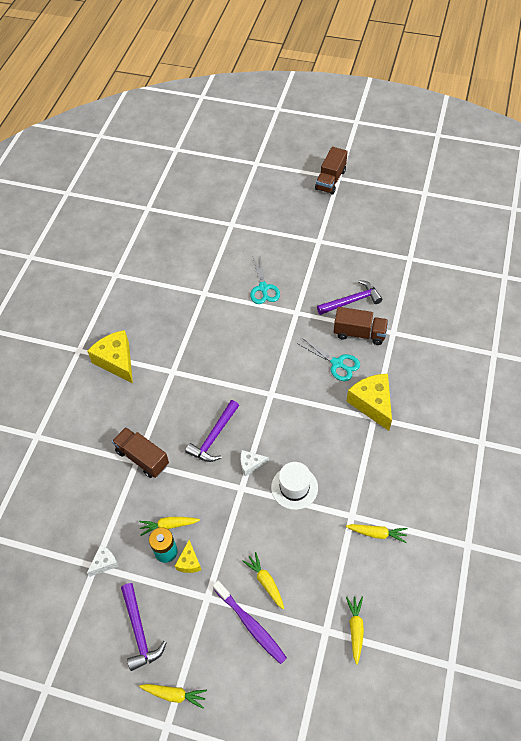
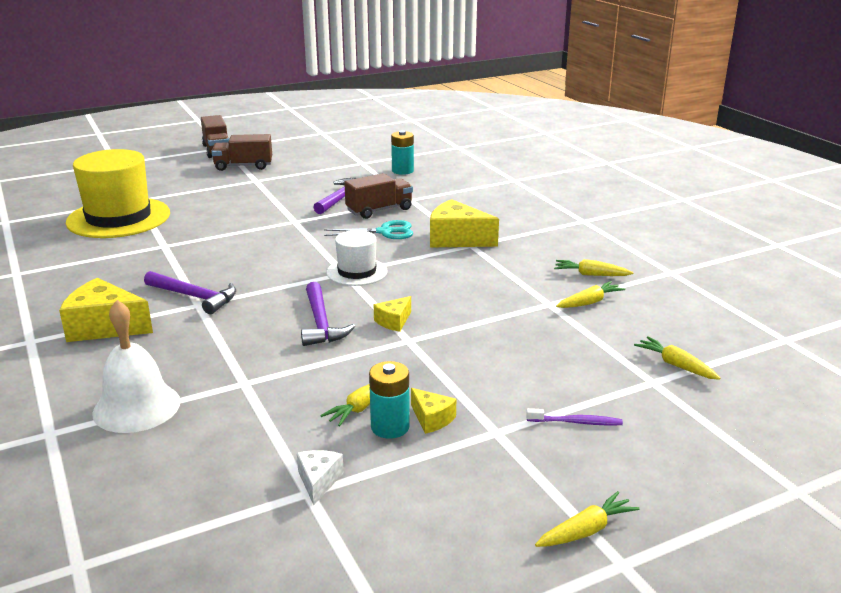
camera: 45 degrees left, 30 degrees down
brown truck [112,427,169,478] -> brown truck moved to [211,134,272,171]
purple hammer [121,583,167,671] -> purple hammer moved to [144,271,236,314]
purple toothbrush [213,581,287,664] -> purple toothbrush [526,408,623,426], size x0.59
white cheese [240,450,269,477] -> yellow cheese [374,296,411,332]
yellow carrot [243,552,284,610] -> yellow carrot moved to [554,259,633,276]
turquoise scissors [250,256,280,304] -> none
white hat [271,462,318,510] -> white hat moved to [327,230,388,286]
none -> yellow hat [66,149,170,238]
none -> white bell [92,300,181,433]
none -> turquoise battery [391,130,414,175]

